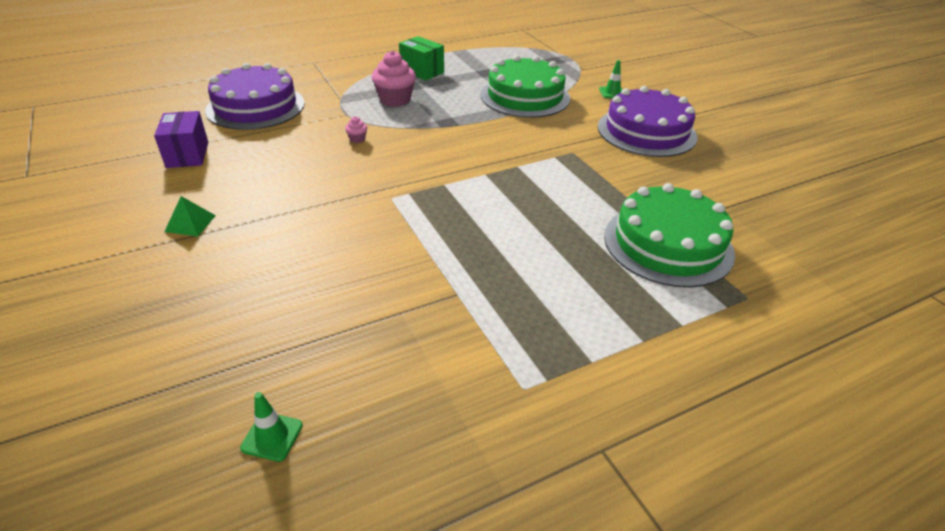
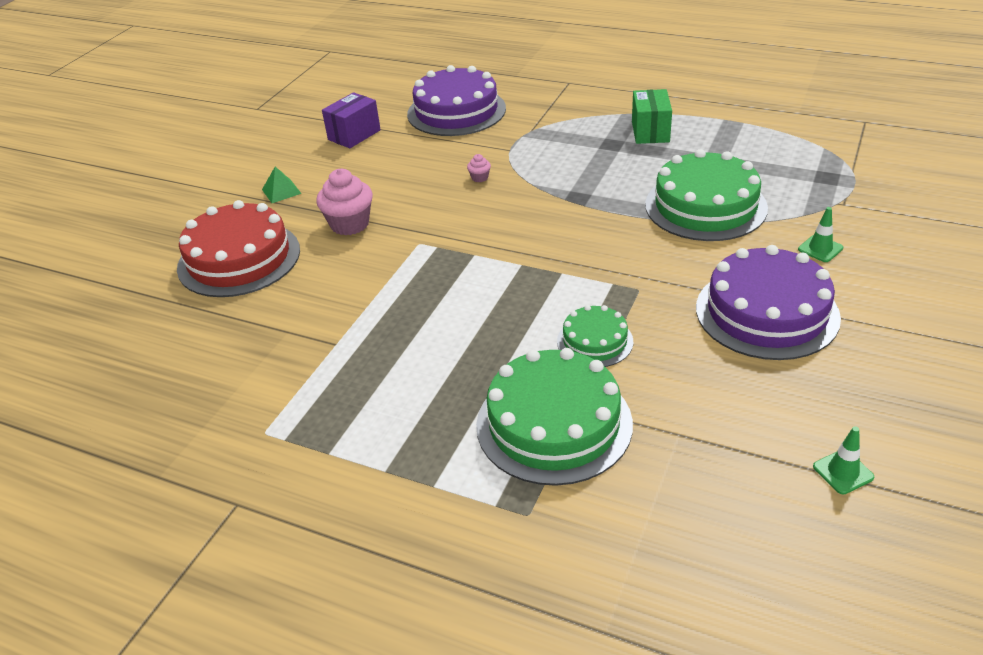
camera: 55 degrees right, 0 degrees up
green traffic cone [240,392,303,462] -> green traffic cone moved to [813,427,874,494]
pink cupcake [372,51,416,107] -> pink cupcake moved to [316,169,373,235]
none -> red cake [177,200,300,297]
none -> green cake [557,305,633,367]

